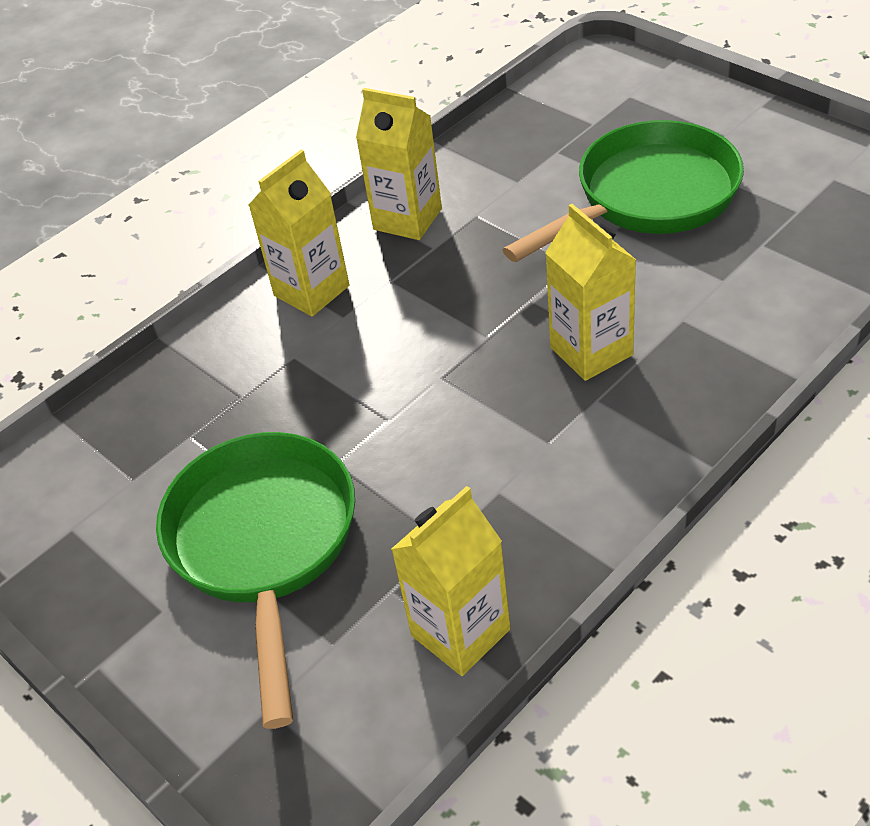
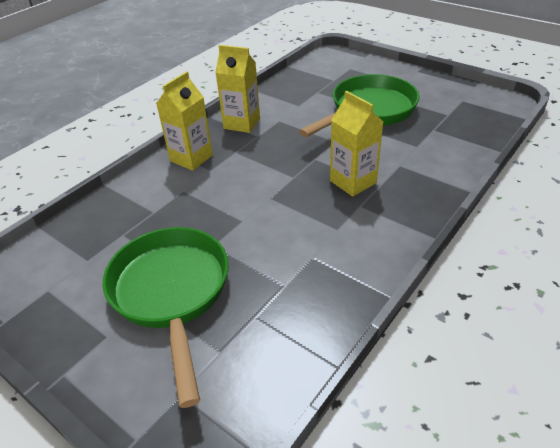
camera: 10 degrees left, 5 degrees down
yellow carton [391,486,510,676] -> none

